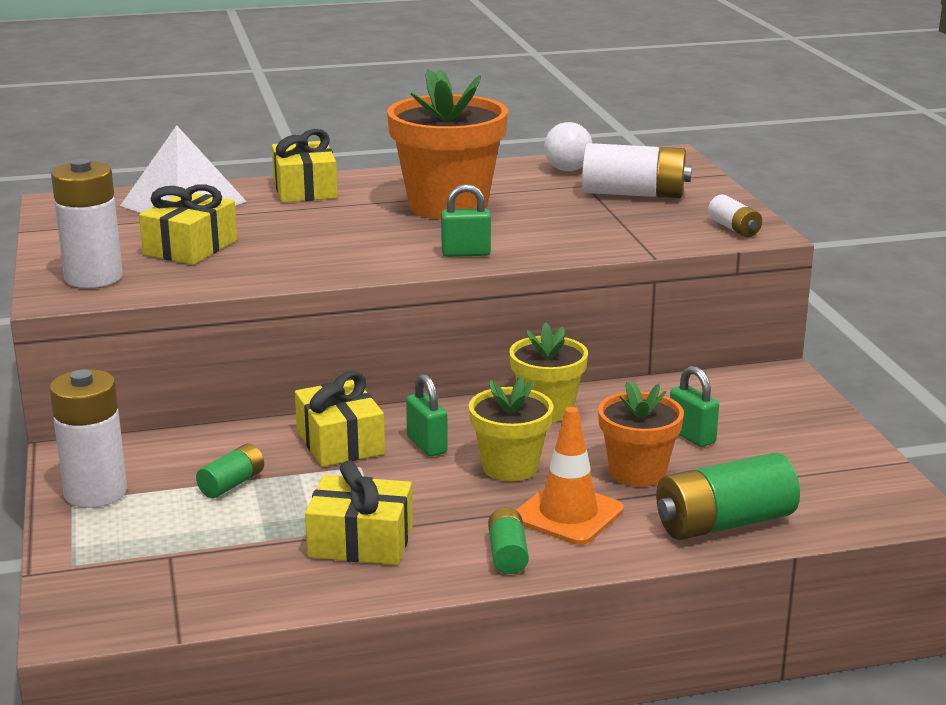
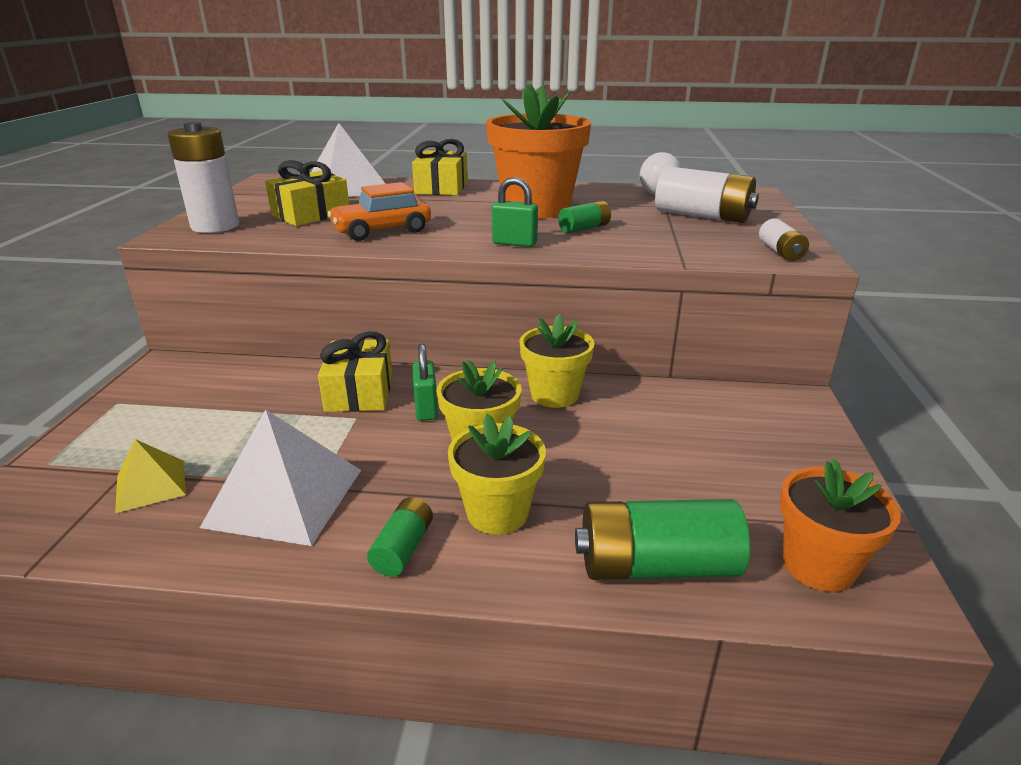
camera: 20 degrees right, 5 degrees up
white battery [49,369,127,508] -> none
green battery [196,444,264,498] -> green battery moved to [558,201,611,233]
yellow gift [305,460,413,565] -> white pyramid [200,409,361,546]
orange traffic cone [516,407,624,545] -> yellow flower pot [448,414,546,535]
orange flower pot [598,382,684,487] -> orange flower pot moved to [780,459,901,592]
green padlock [670,366,719,447] -> none
none -> yellow pyramid [115,439,186,513]
none -> orange car [328,182,431,241]

